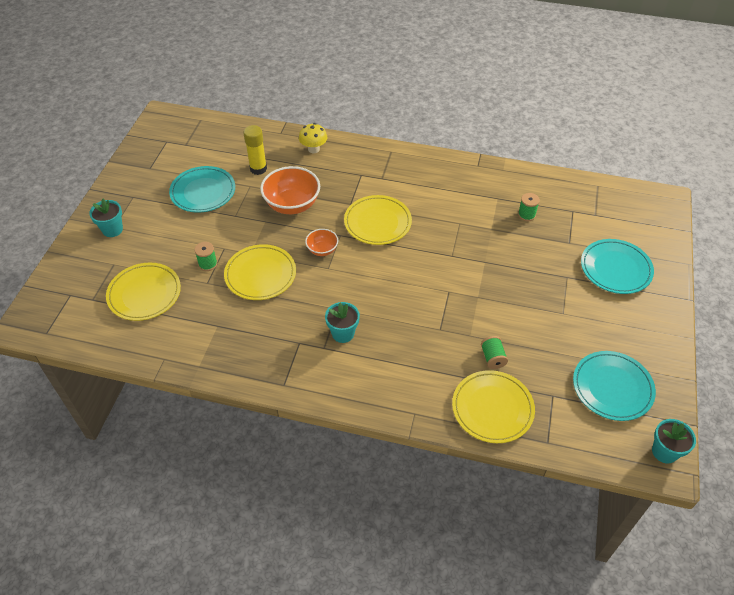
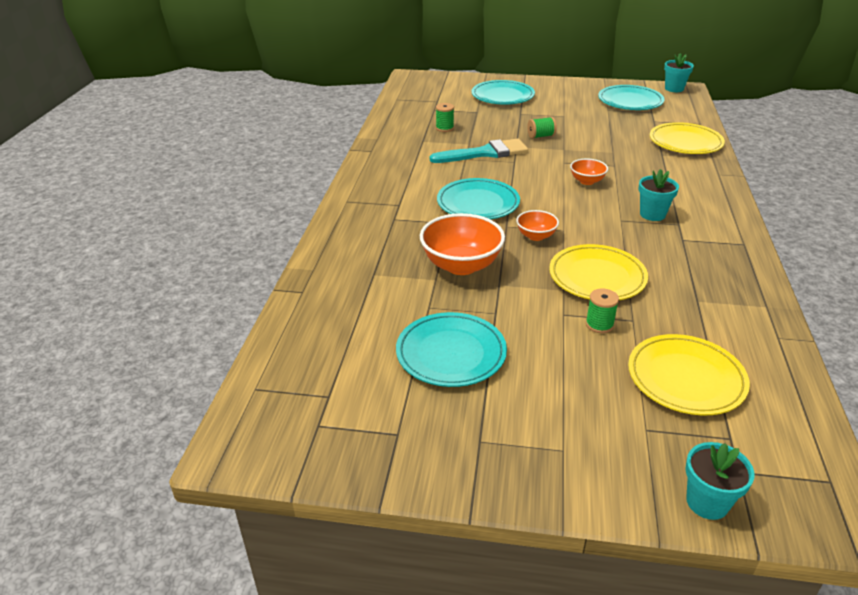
camera: 95 degrees left, 15 degrees down
turquoise flower pot [89,199,123,237] -> turquoise flower pot moved to [685,442,754,520]
yellow glue stick [243,125,267,175] -> none
yellow mushroom [299,123,327,153] -> none
yellow plate [344,195,412,245] -> turquoise plate [437,178,520,219]
green spool [481,336,508,369] -> green spool moved to [527,117,557,139]
none -> turquoise brush [430,139,528,163]
none -> orange bowl [570,159,608,185]

